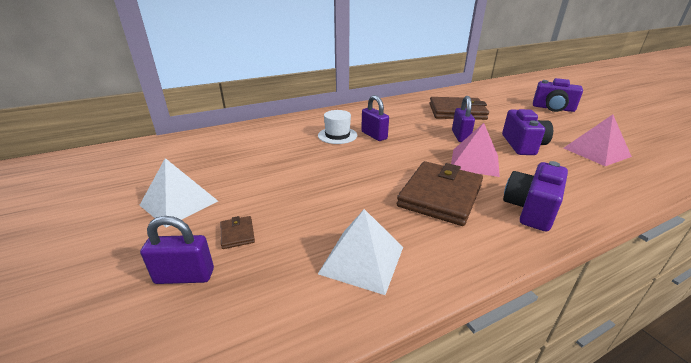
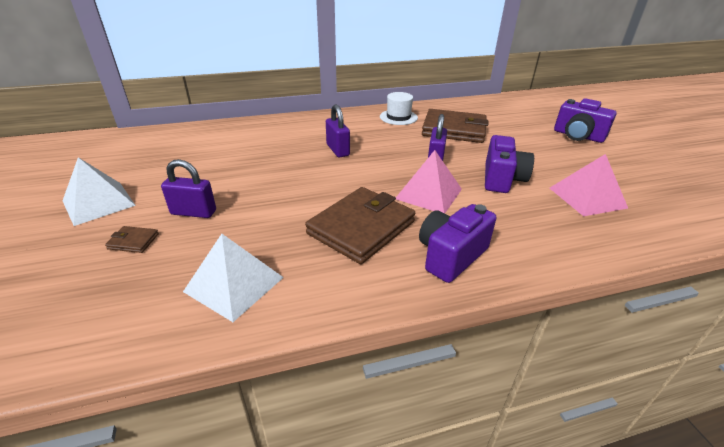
camera: 10 degrees right, 5 degrees up
purple padlock [140,216,214,284] -> purple padlock moved to [161,159,216,218]
brown wallet [220,216,255,249] -> brown wallet turned 75 degrees counterclockwise [105,226,159,253]
white hat [318,110,357,144] -> white hat moved to [380,92,418,125]

